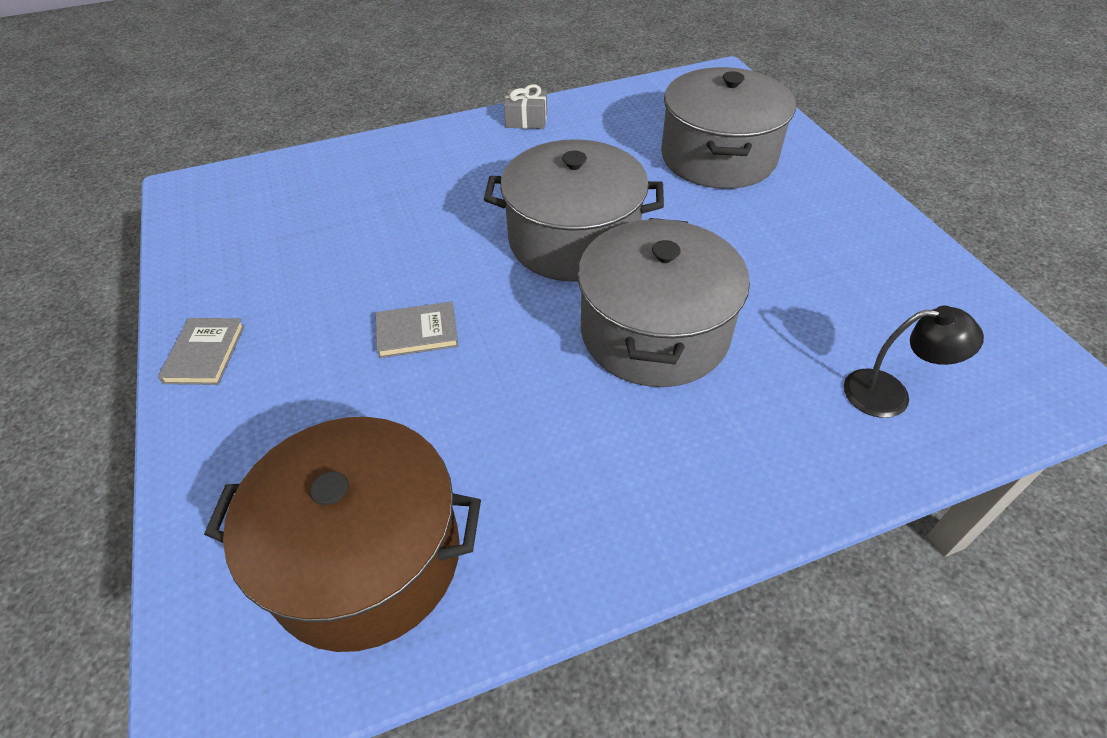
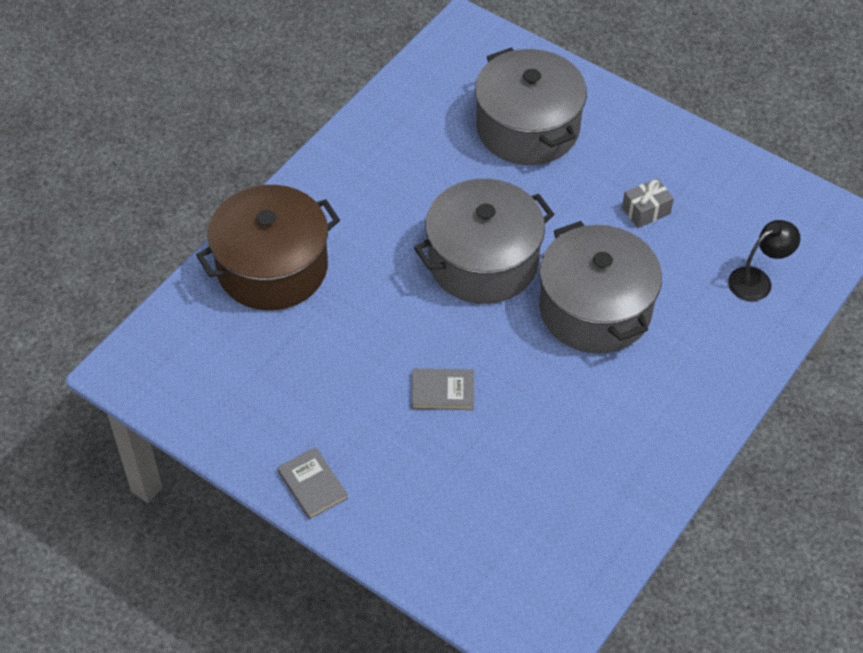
camera: 35 degrees left, 5 degrees up
brown pot [204,417,481,652] -> brown pot moved to [196,185,340,311]
grey book [376,302,458,358] -> grey book turned 45 degrees clockwise [412,369,474,410]
grey gift [504,84,547,129] -> grey gift moved to [622,178,674,228]

